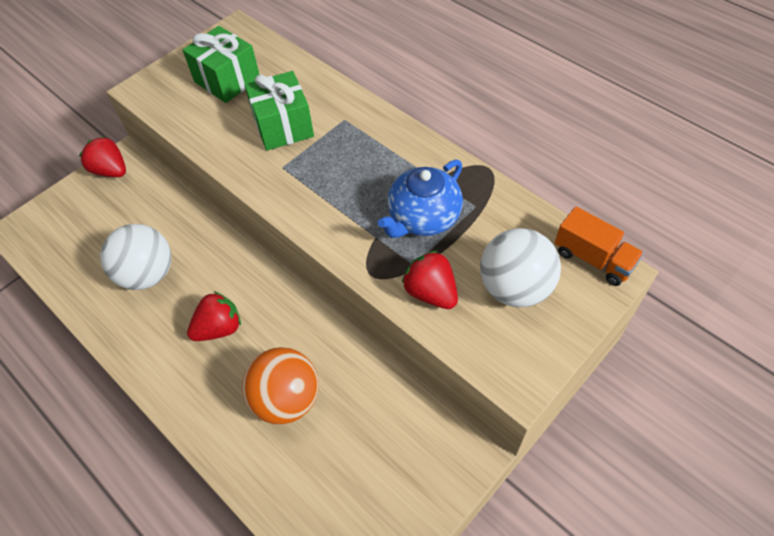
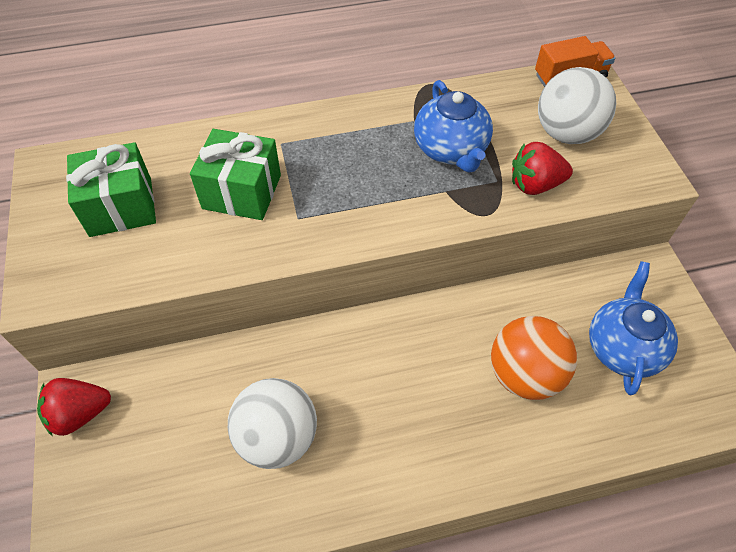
camera: 60 degrees left, 0 degrees up
red strawberry [187,291,241,341] -> none
none -> blue teapot [589,261,678,395]

